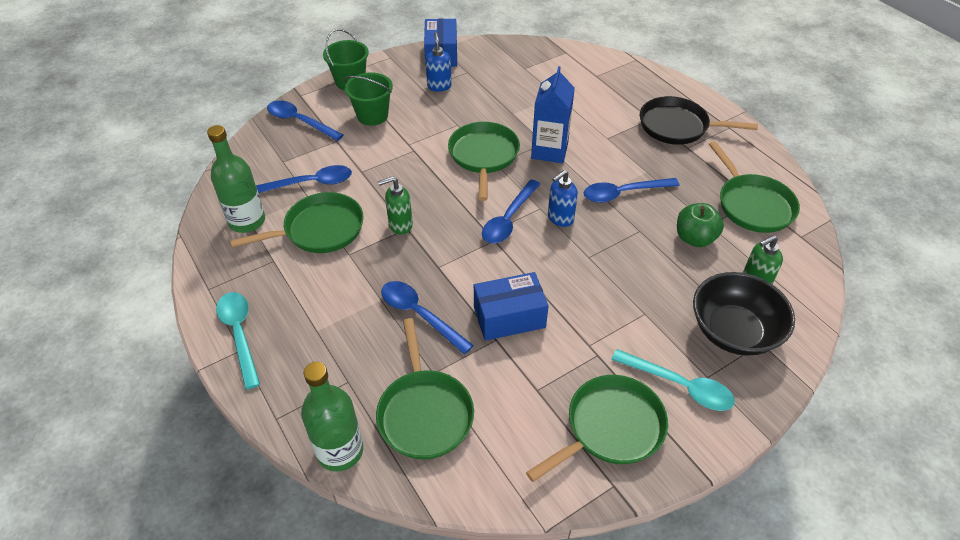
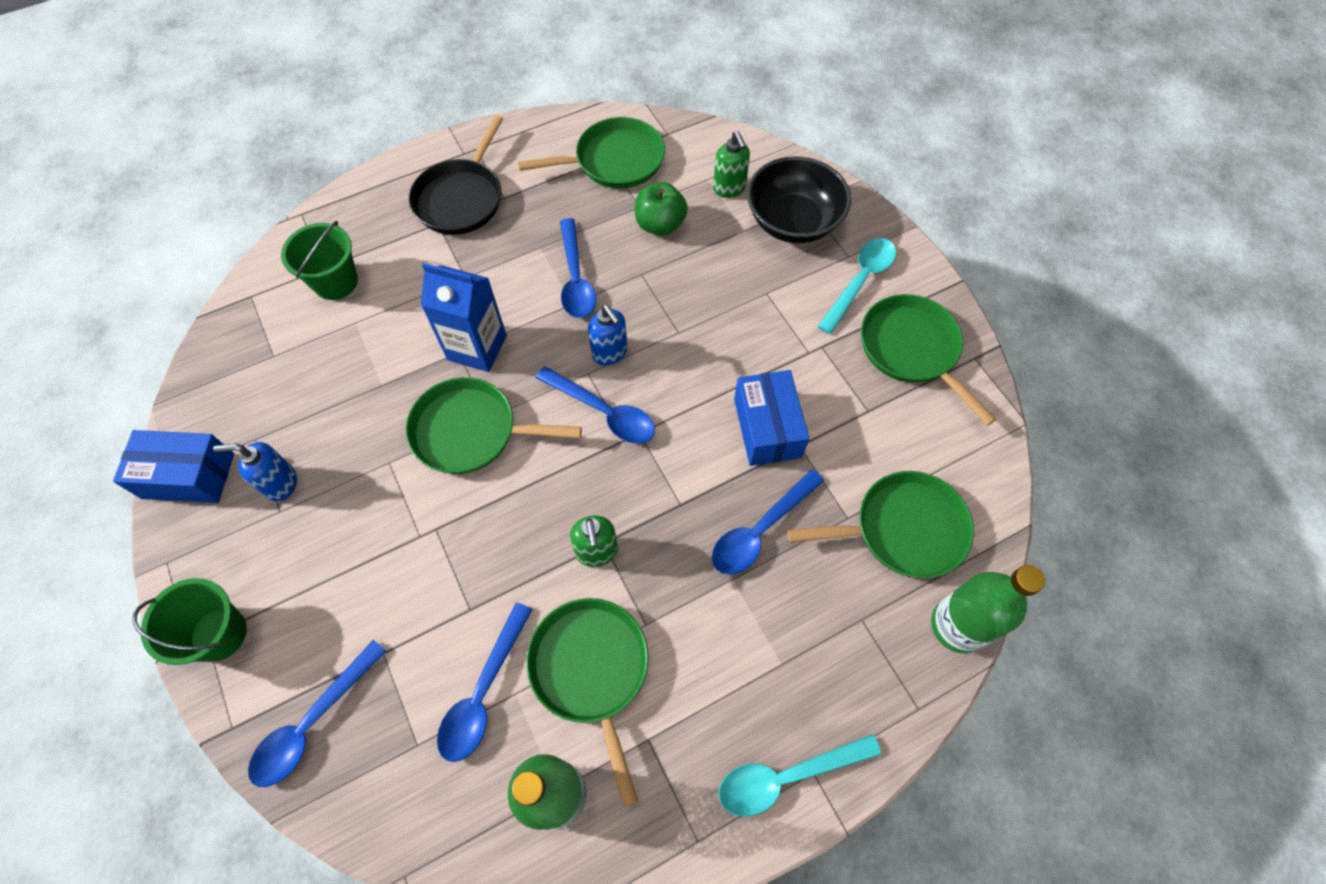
camera: 85 degrees left, 15 degrees up
blue spoon [256,165,352,193] -> blue spoon turned 150 degrees counterclockwise [437,602,533,762]
green bucket [344,73,393,126] -> green bucket moved to [281,221,358,300]

